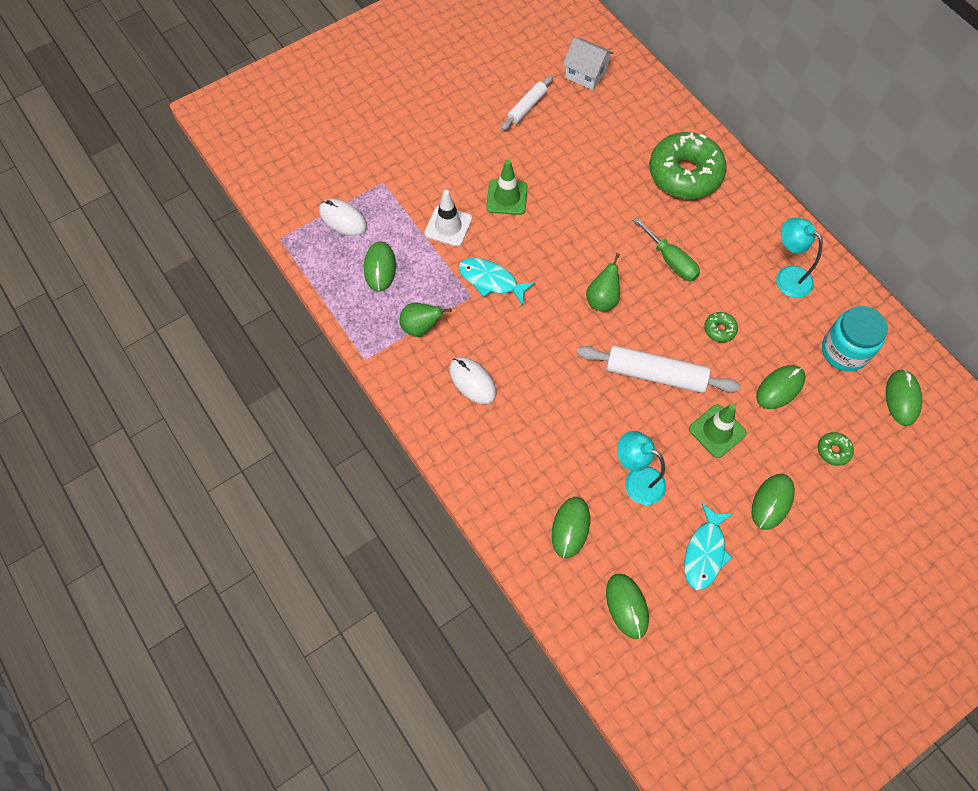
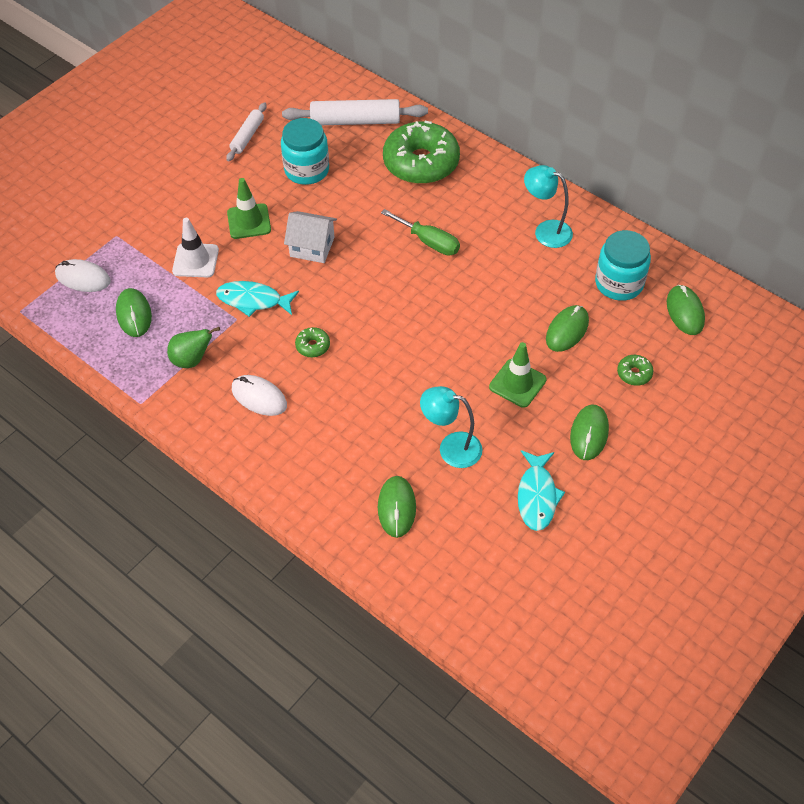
camera: 15 degrees left, 10 degrees down
white house [563,37,614,90] -> white house moved to [284,211,337,263]
white rolling pin [577,345,741,393] -> white rolling pin moved to [282,99,428,125]
green pear [586,253,620,312] -> none
green mouse [606,574,649,639] -> none
green donut [704,312,738,343] -> green donut moved to [295,327,330,357]
none -> turquoise jar [281,118,329,185]

